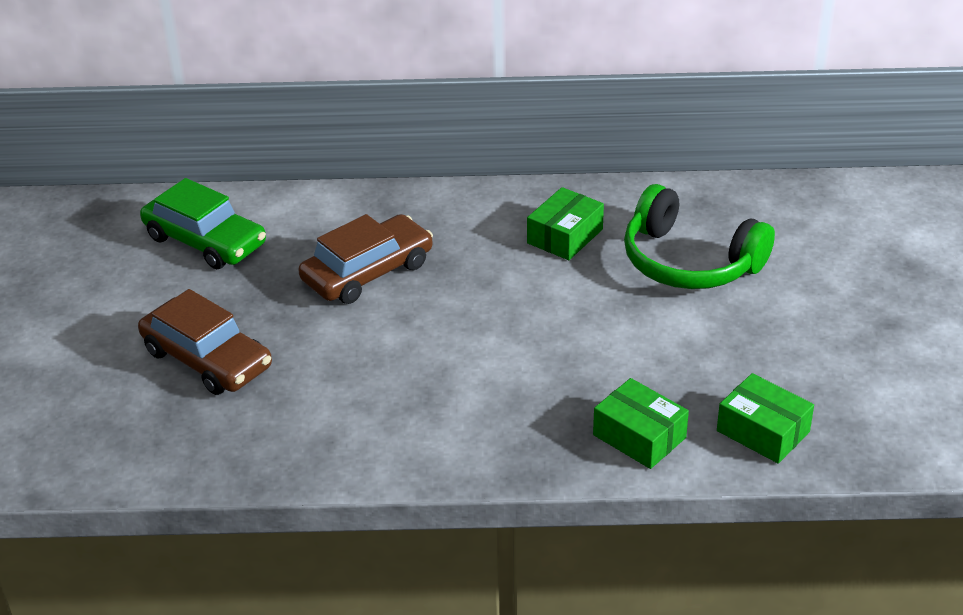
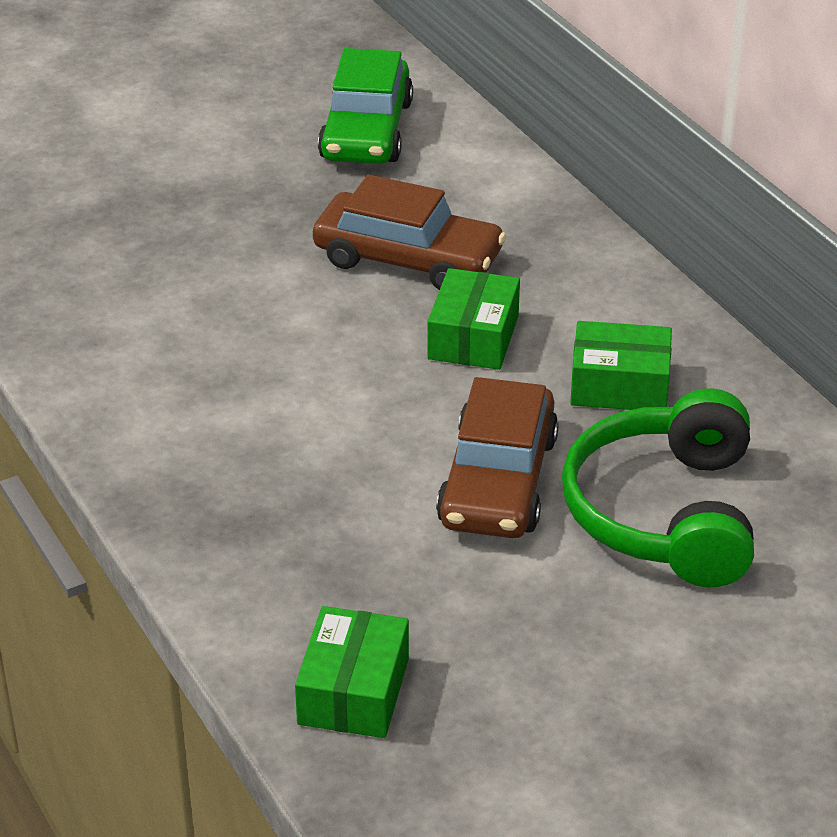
camera: 60 degrees right, 0 degrees up
brown car [138,289,272,395] -> brown car moved to [436,377,559,538]
green box [593,378,689,469] -> green box moved to [427,268,520,370]

